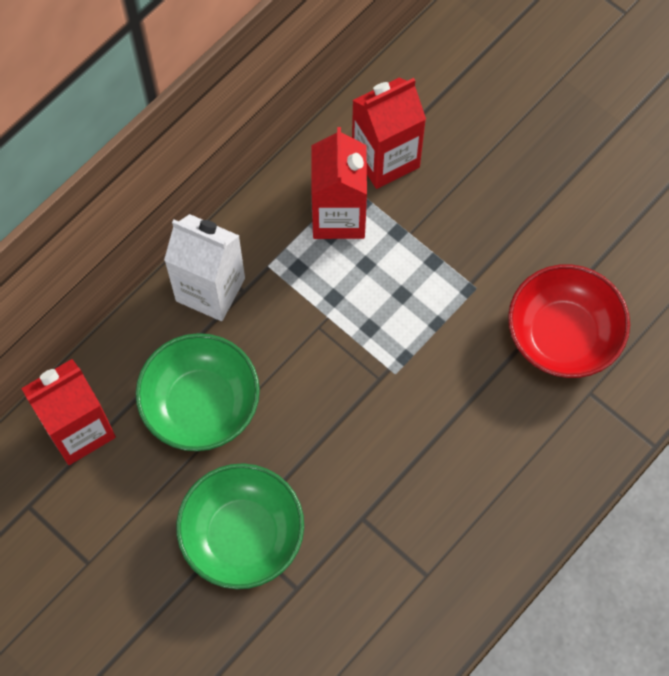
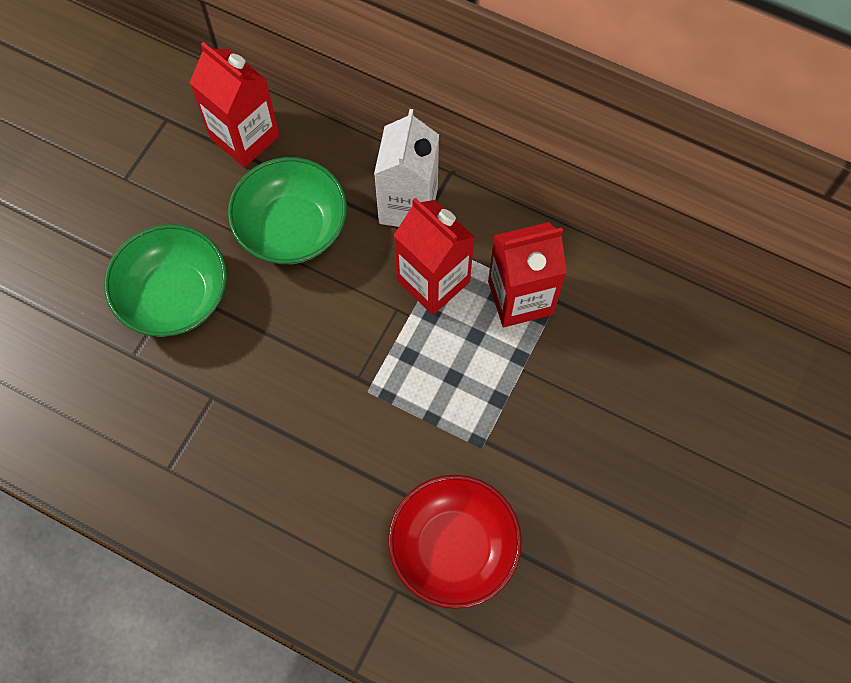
camera: 75 degrees right, 0 degrees up
red carton [352,78,426,189] -> red carton moved to [393,198,475,315]

